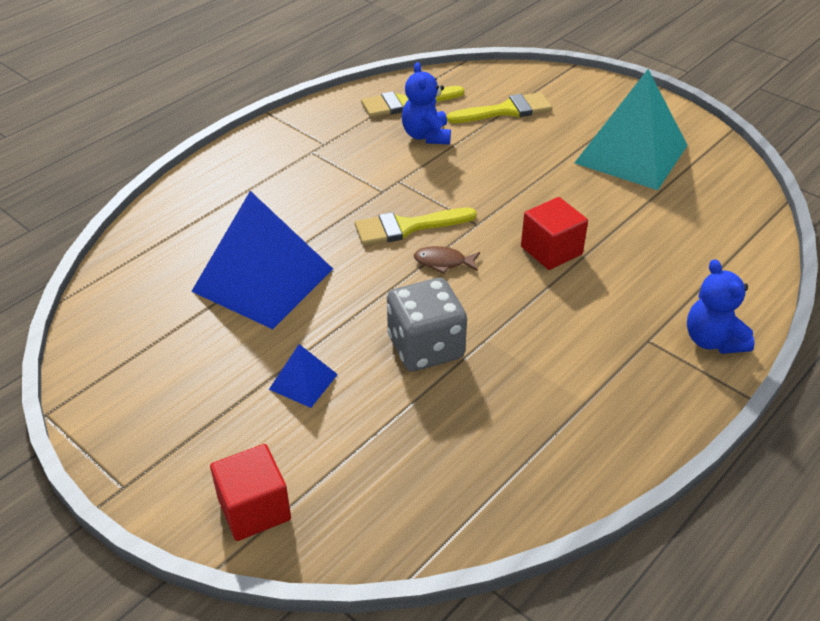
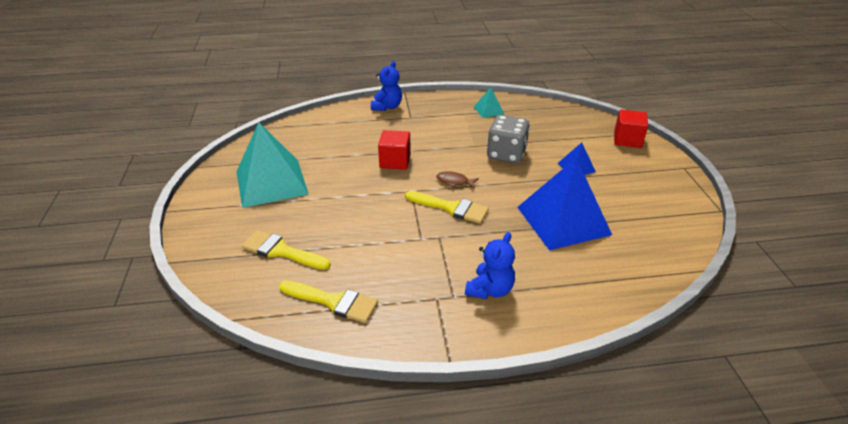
camera: 140 degrees left, 5 degrees down
blue teddy bear [402,62,451,144] -> blue teddy bear moved to [465,232,515,299]
brown fish [414,246,480,274] -> brown fish turned 150 degrees clockwise [436,172,479,189]
none -> turquoise pyramid [474,87,504,118]

